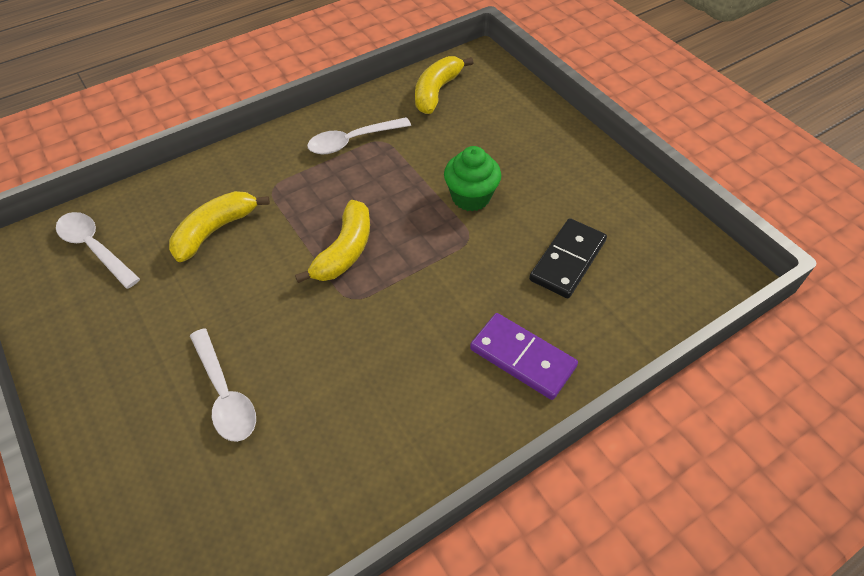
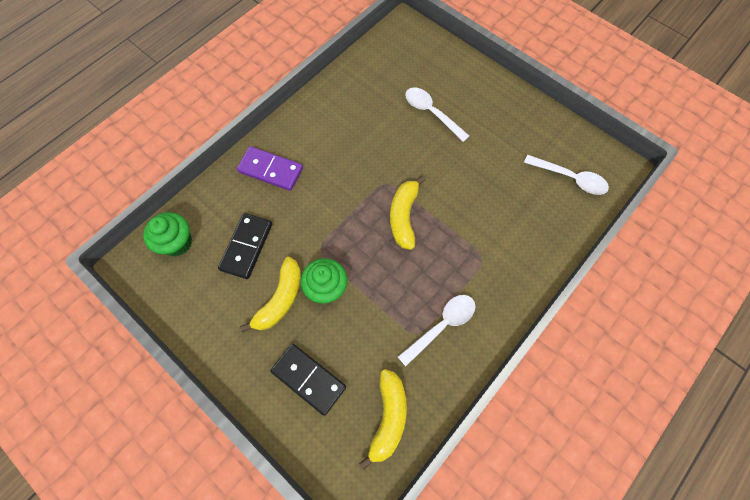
camera: 165 degrees right, 15 degrees up
yellow banana [169,191,270,262] -> yellow banana moved to [240,257,301,333]
none -> green cupcake [143,212,192,256]
none -> black domino [270,344,346,416]

